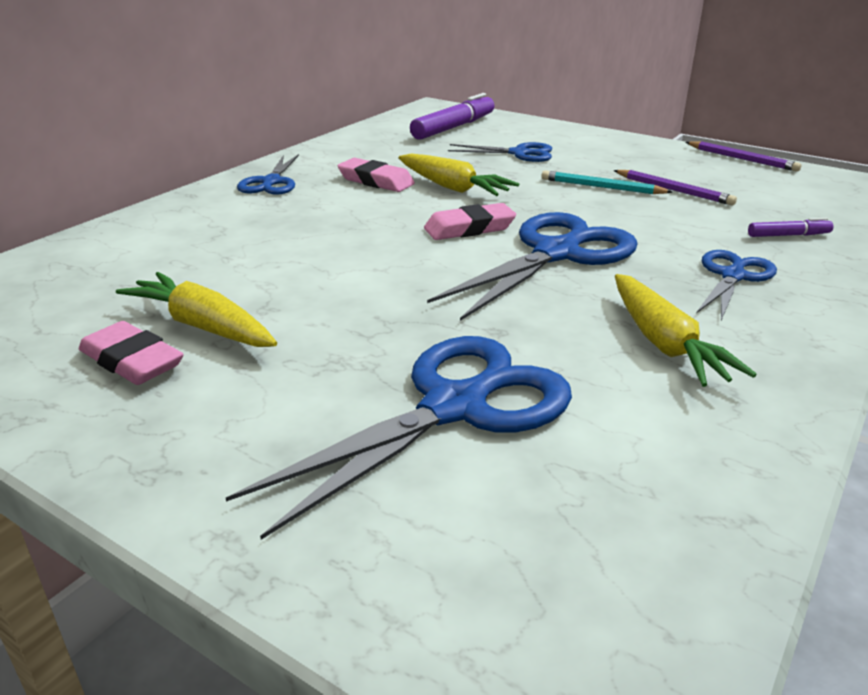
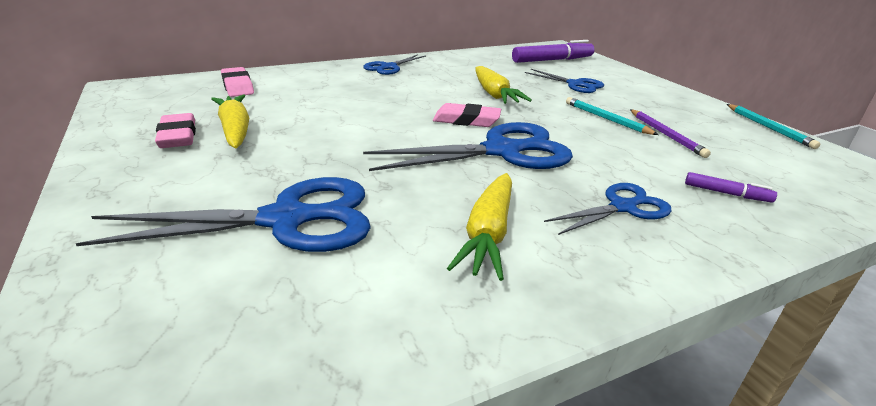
camera: 30 degrees right, 0 degrees up
pink eraser [337,158,415,192] -> pink eraser moved to [221,67,254,97]
purple pencil [686,141,801,172] -> turquoise pencil [727,104,820,149]

